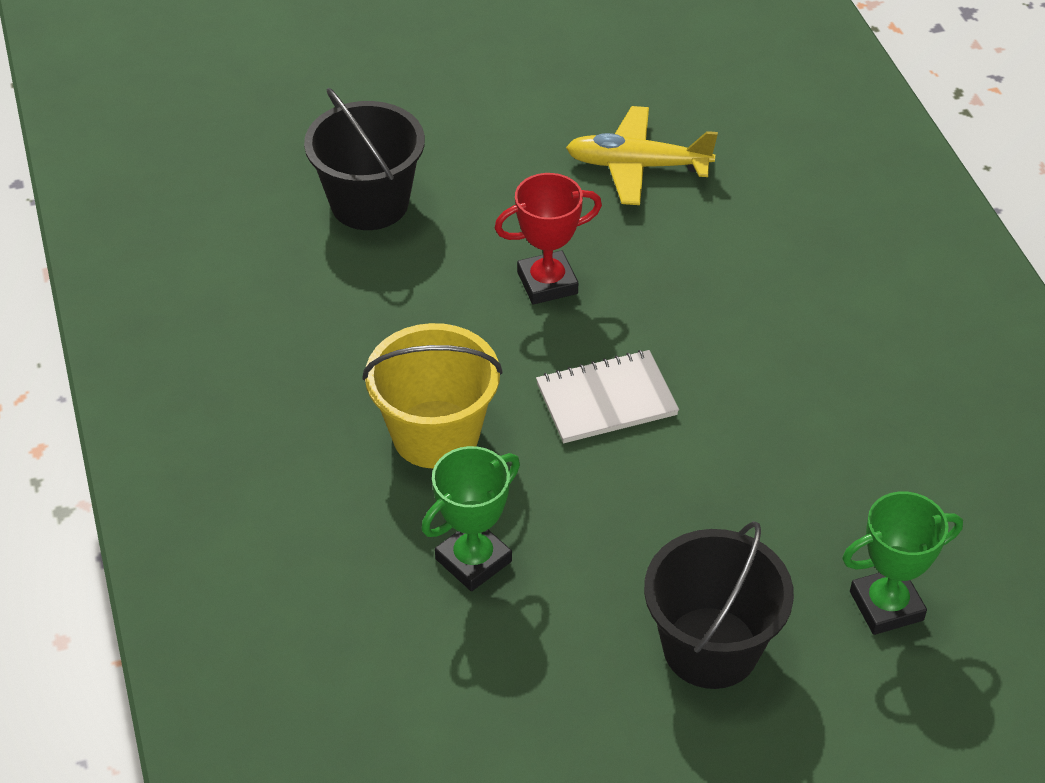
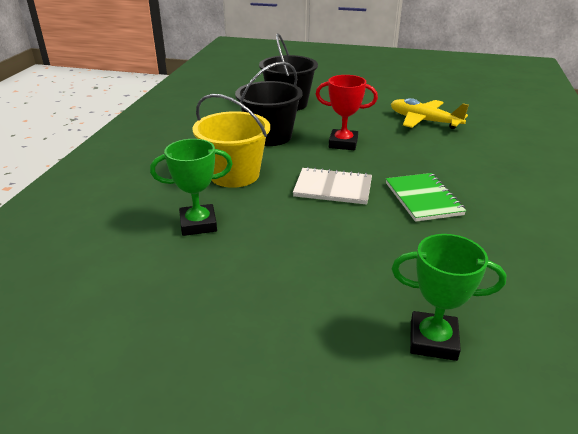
camera: 30 degrees right, 15 degrees down
black bucket [644,521,794,689] -> black bucket moved to [235,62,303,146]
none -> green notebook [386,173,466,222]

